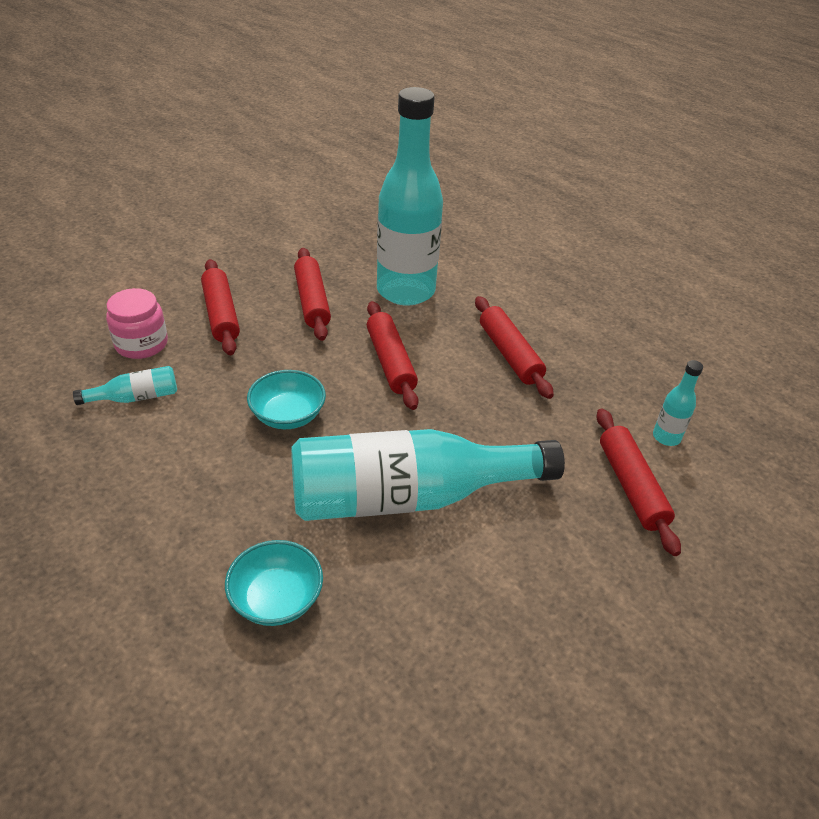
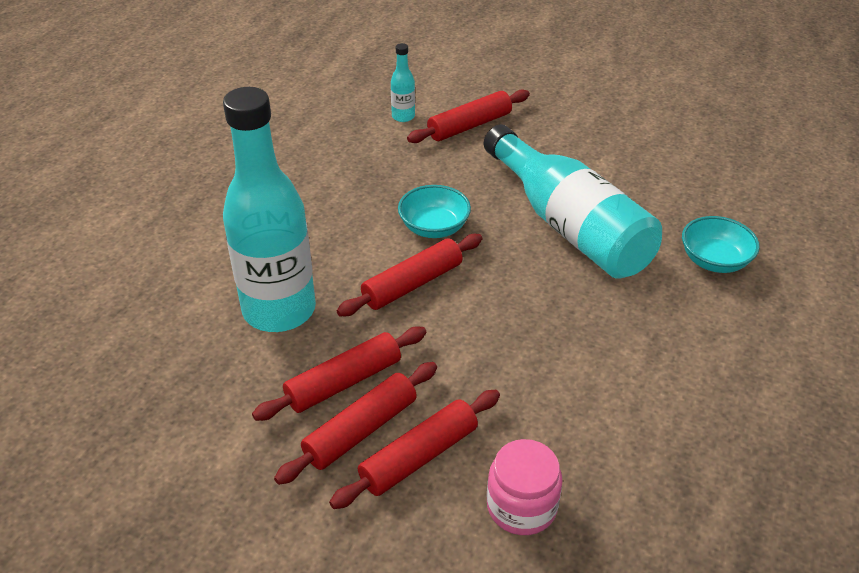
camera: 110 degrees left, 0 degrees up
turquoise bottle [73,366,177,405] -> none
turquoise bowl [247,370,326,429] -> turquoise bowl moved to [398,185,471,238]
red rolling pin [475,296,554,399] -> red rolling pin moved to [274,362,437,485]

